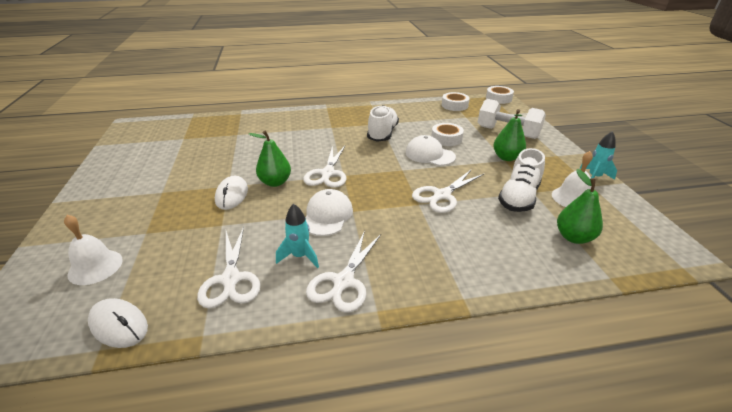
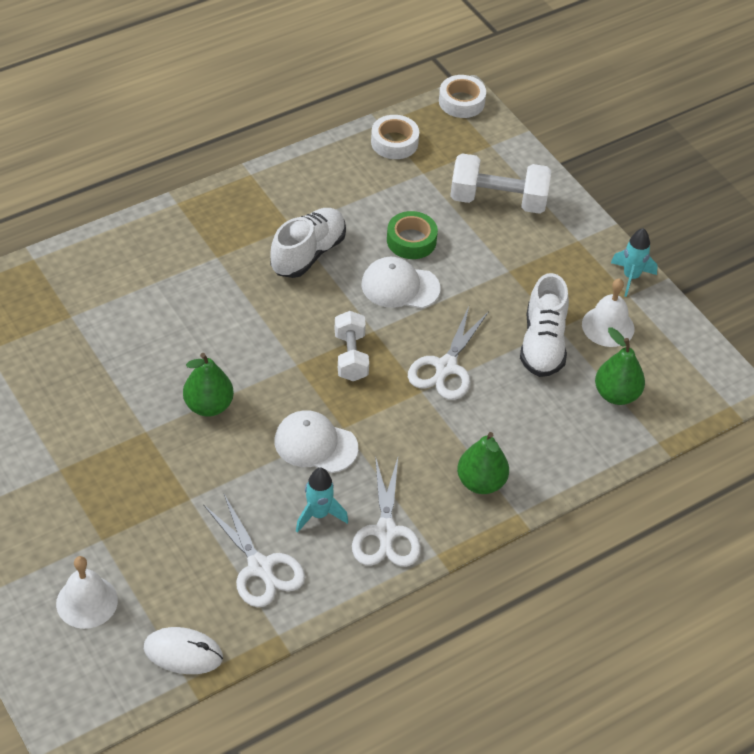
camera: 25 degrees left, 15 degrees up
white mouse [215,176,248,210] -> none
white scissors [303,145,346,188] -> none
white cap [305,189,353,236] -> white cap turned 60 degrees counterclockwise [274,410,358,473]
white shoe [367,105,399,142] -> white shoe turned 45 degrees clockwise [270,208,346,278]
white tape [432,123,464,146] -> green tape [387,211,438,259]
green pear [493,109,526,161] -> green pear moved to [457,432,509,494]
none -> white dumbbell [335,311,369,381]

